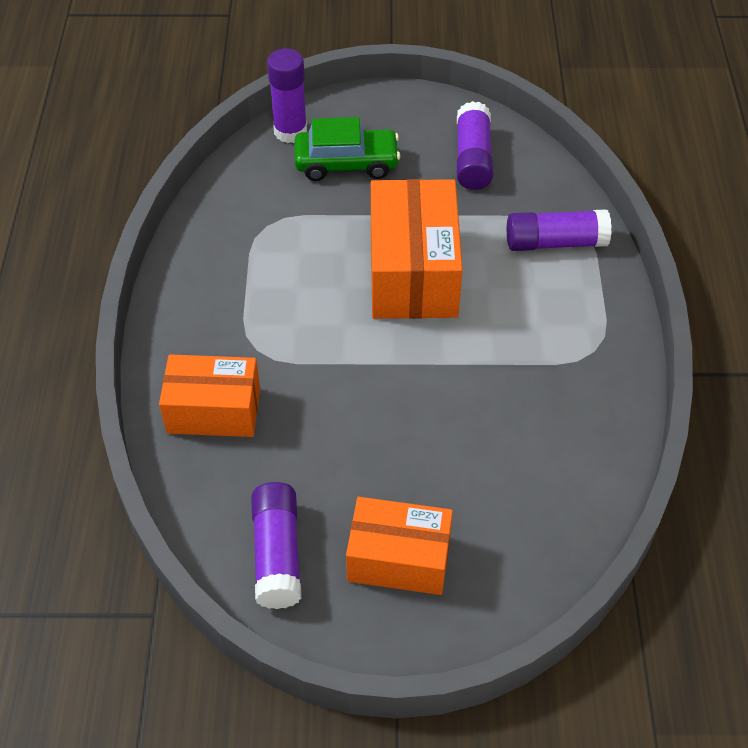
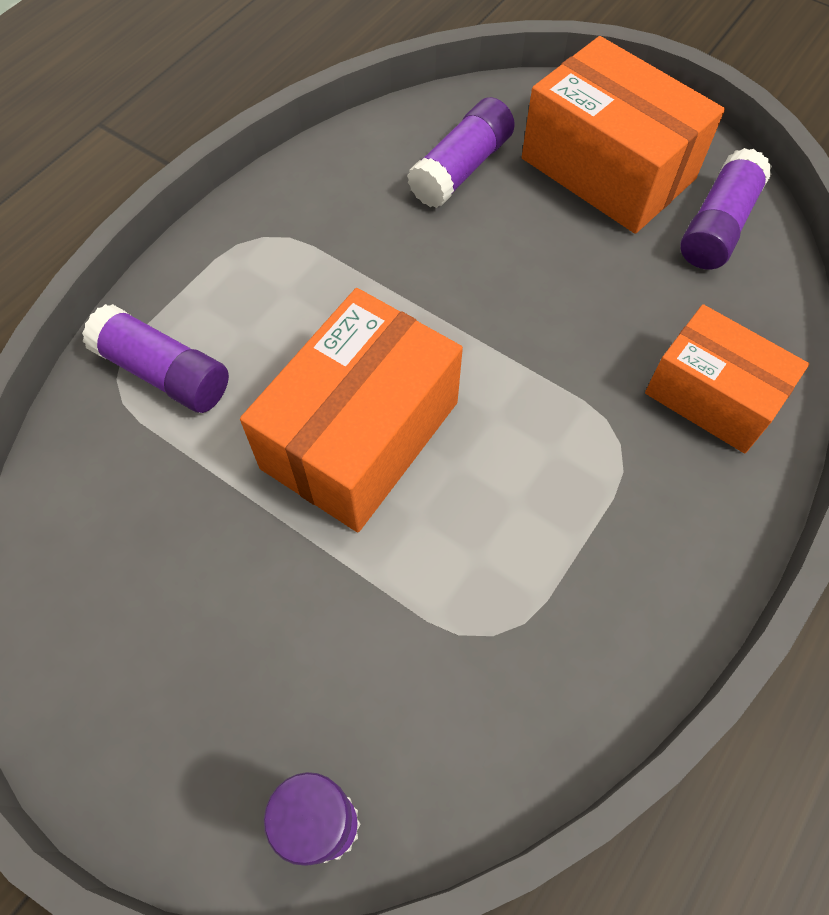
camera: 145 degrees left, 10 degrees up
green car [294,117,400,181] -> none
orange box [346,497,453,595] -> orange box [522,36,725,234], size x1.51
purple glue stick [457,101,493,190] -> purple glue stick moved to [407,97,515,208]

